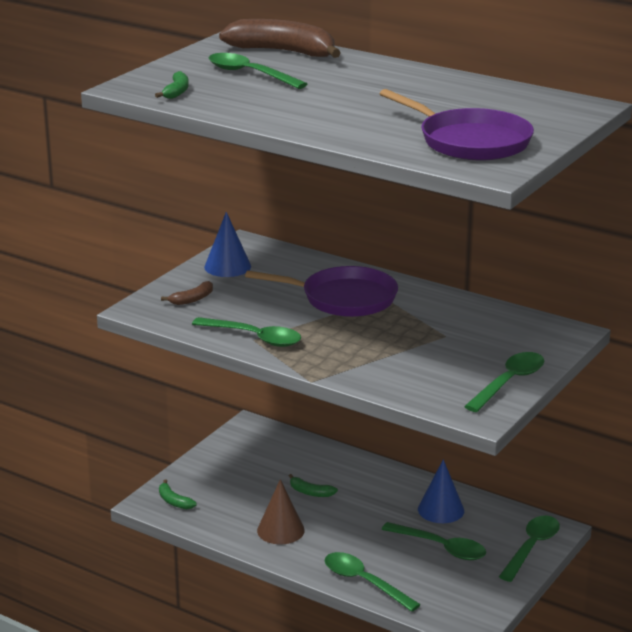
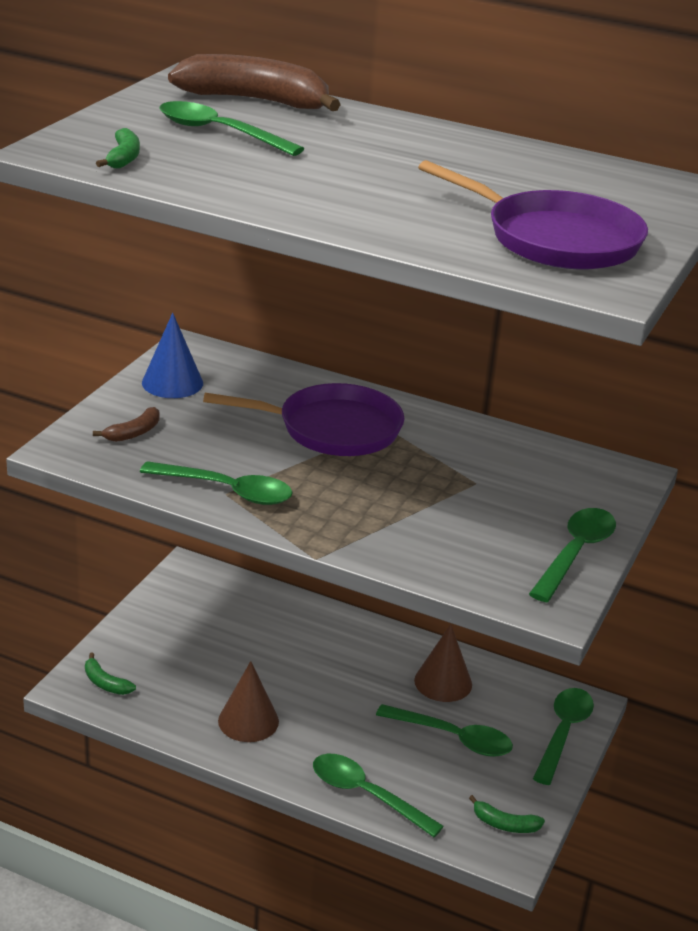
camera: 10 degrees left, 5 degrees up
green banana [289,474,338,497] -> green banana moved to [469,795,545,833]
blue cone [418,459,464,523] -> brown cone [414,624,472,702]

